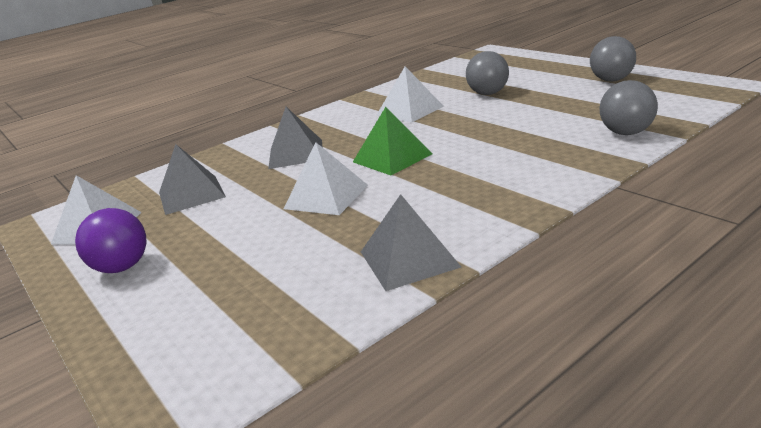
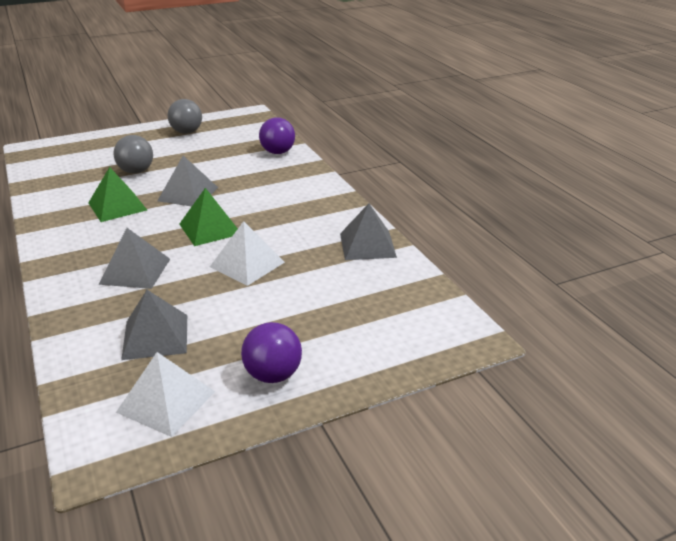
camera: 80 degrees left, 5 degrees up
white pyramid [377,67,444,123] -> green pyramid [88,167,147,222]
grey ball [599,80,658,135] -> purple ball [259,117,295,154]
none -> grey pyramid [157,156,218,207]

